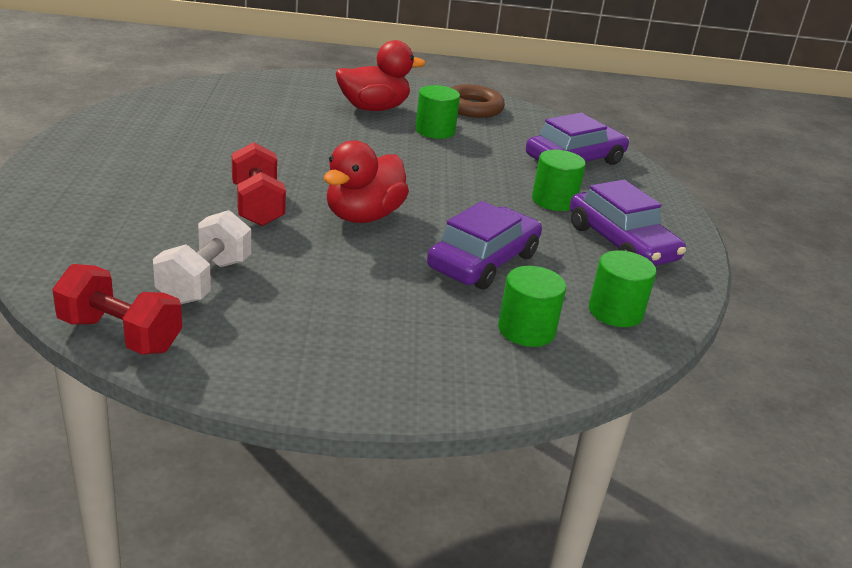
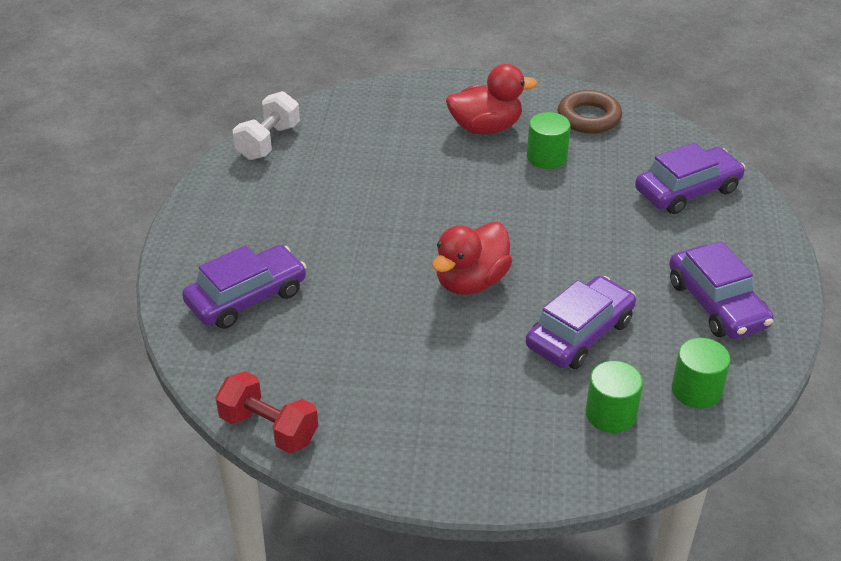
camera: 10 degrees right, 10 degrees up
white dumbbell [153,210,251,304] -> white dumbbell moved to [233,91,300,160]
red dumbbell [232,142,286,226] -> none
green cylinder [532,150,586,211] -> none
none -> purple car [182,245,306,329]

